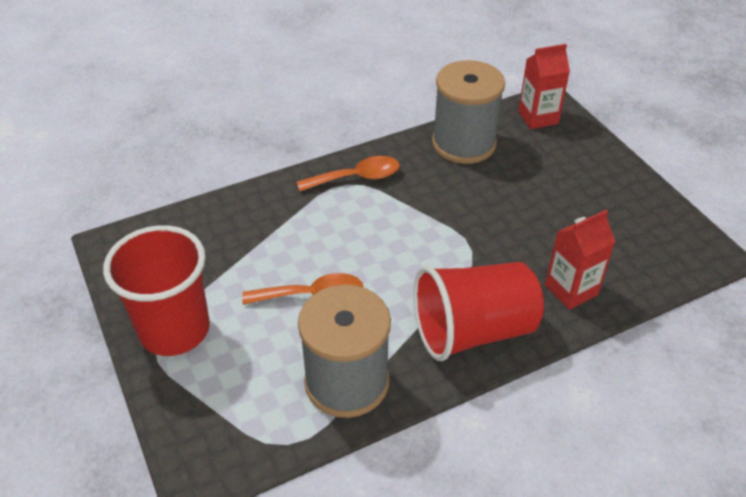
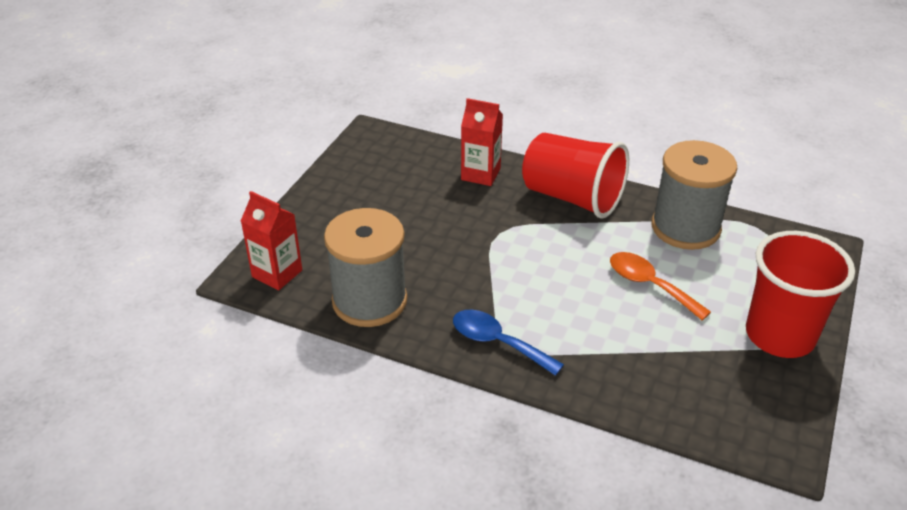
camera: 130 degrees left, 5 degrees down
orange spoon [297,156,400,191] -> blue spoon [453,310,564,376]

